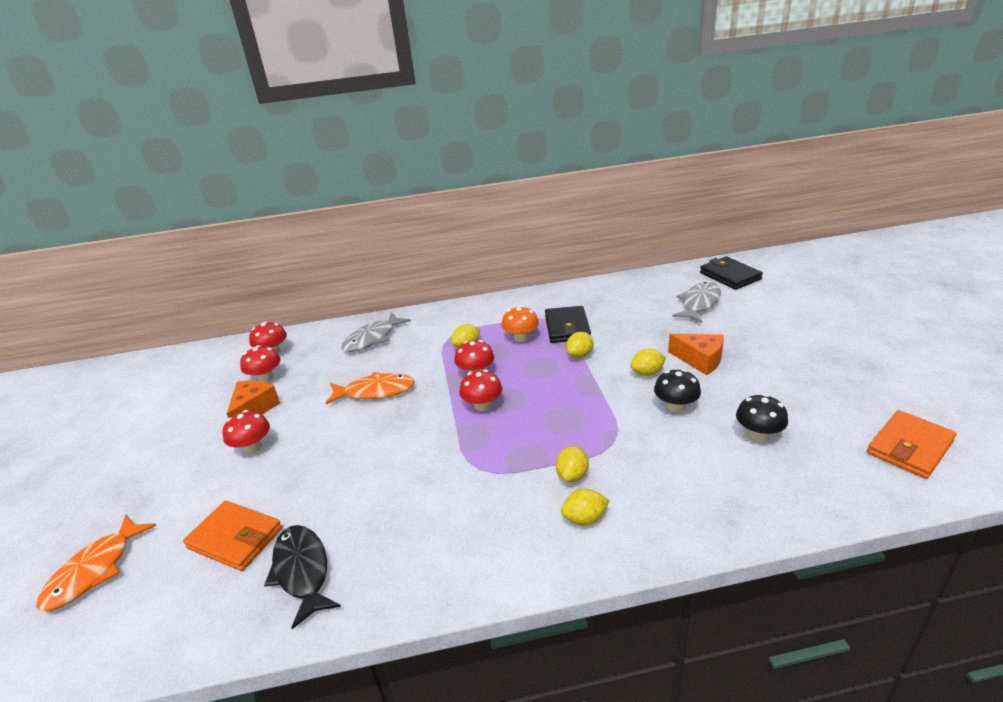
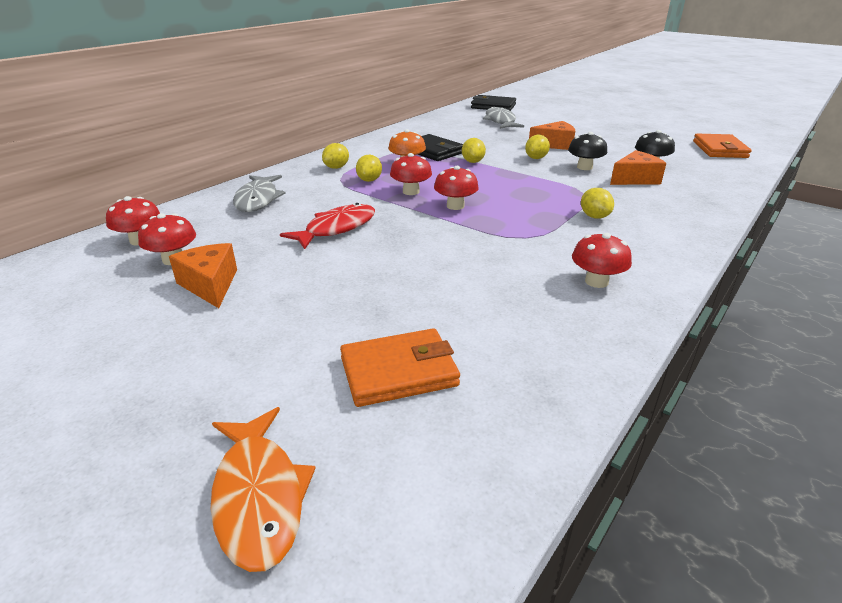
camera: 45 degrees left, 0 degrees up
red mushroom [223,410,270,454] -> red mushroom moved to [572,233,632,288]
black fish [264,525,341,629] -> none
orange fish [326,372,415,405] -> red fish [280,203,375,249]
yellow lemon [561,489,610,525] -> yellow lemon moved to [322,143,349,169]
none -> orange cheese [610,150,666,185]

